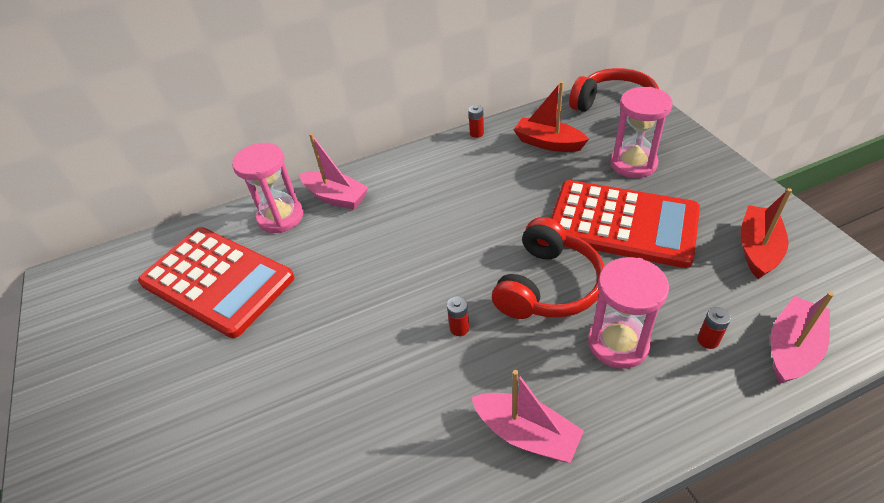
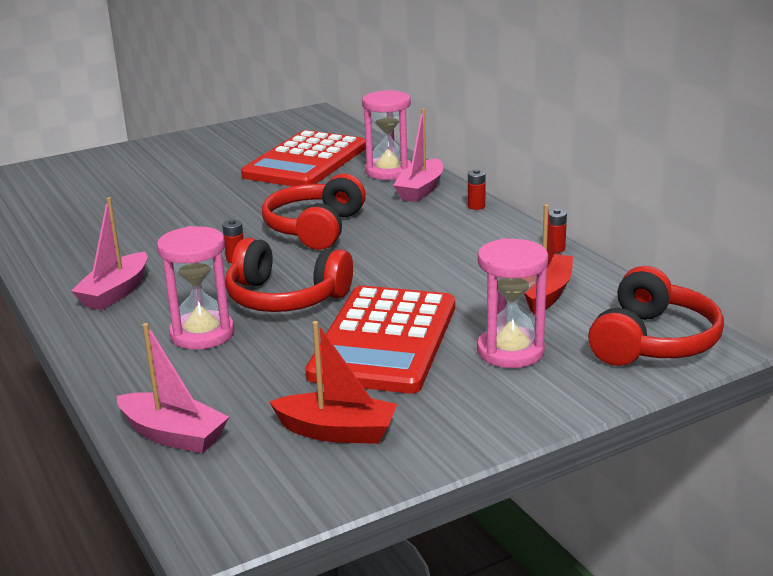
camera: 80 degrees right, 20 degrees down
red battery [697,307,731,349] -> red battery moved to [468,169,486,210]
none -> red headphones [262,174,366,250]

